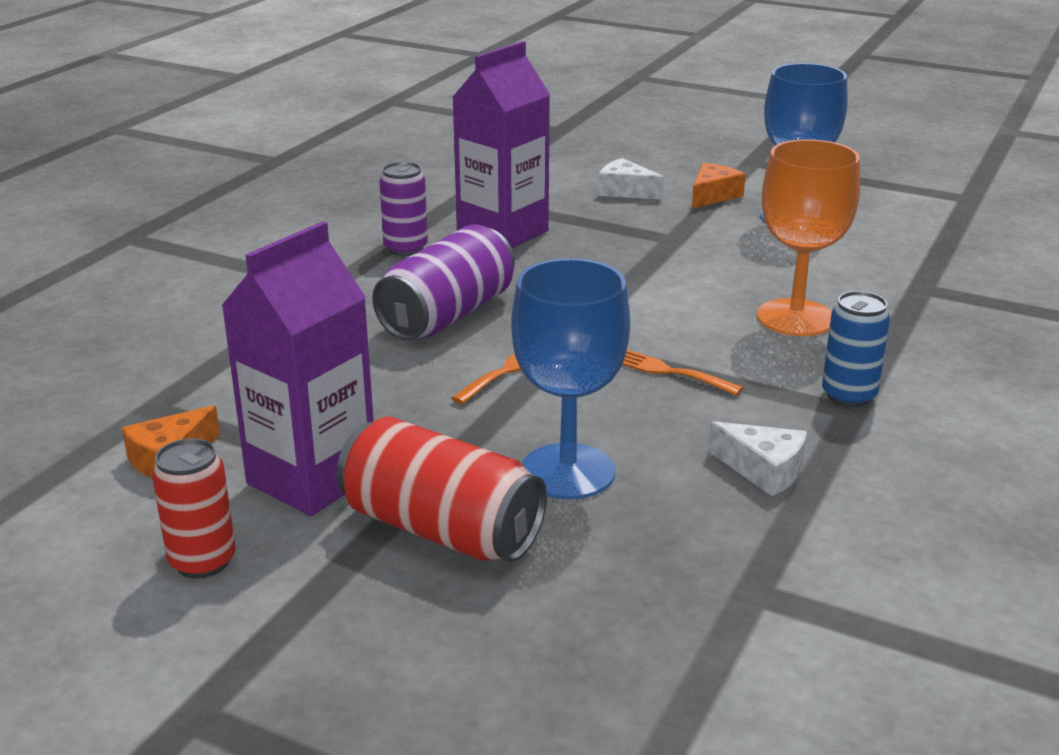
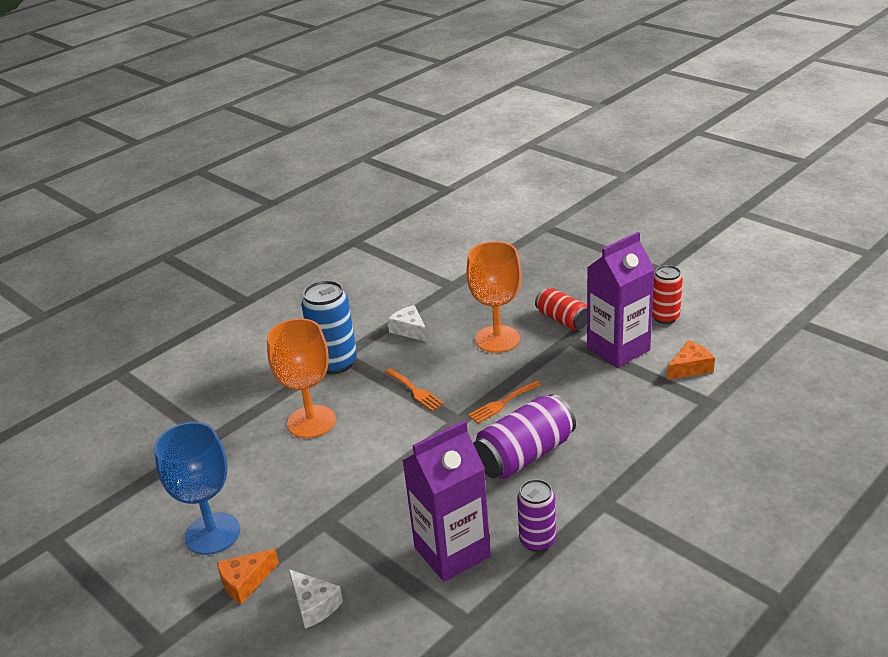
camera: 160 degrees left, 5 degrees up
red can [336,416,547,562] -> red can [535,288,587,330], size x0.64
blue goblet [511,258,630,499] -> orange goblet [467,241,521,353]
blue can [822,291,890,407] -> blue can [301,280,357,374], size x1.56

